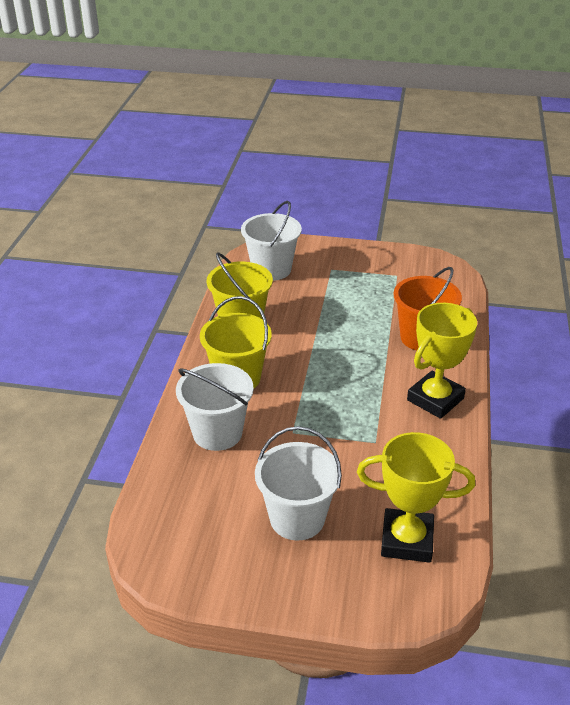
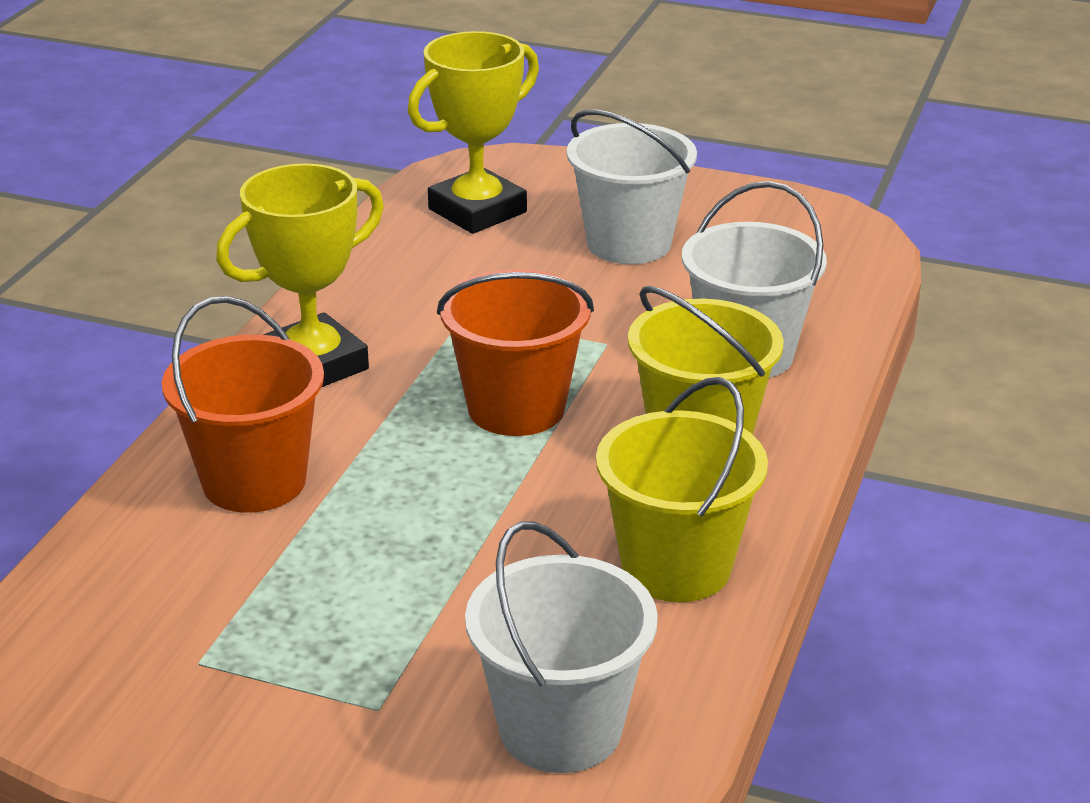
camera: 170 degrees left, 5 degrees down
yellow trophy [357,432,475,563] -> yellow trophy turned 60 degrees counterclockwise [408,31,539,234]
none -> orange bucket [437,269,594,436]

